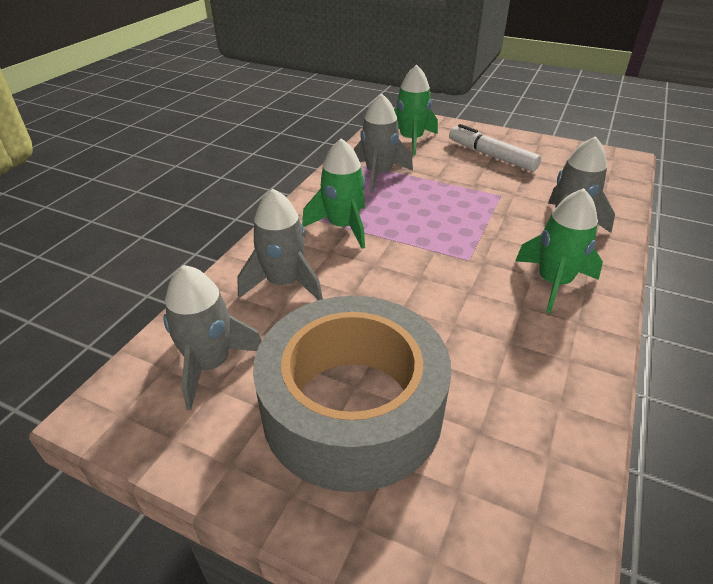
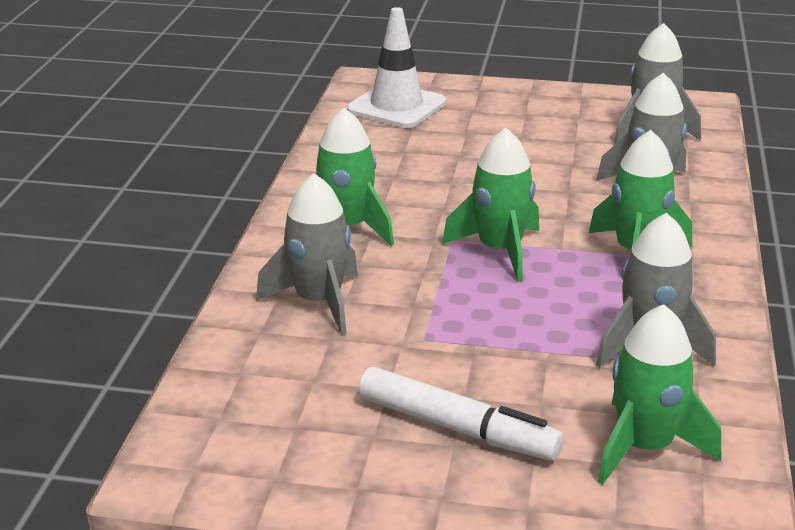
camera: 165 degrees right, 10 degrees down
grey tape [253,296,451,492] -> none
none -> white traffic cone [347,7,446,128]
none -> green rocket [442,128,539,281]

